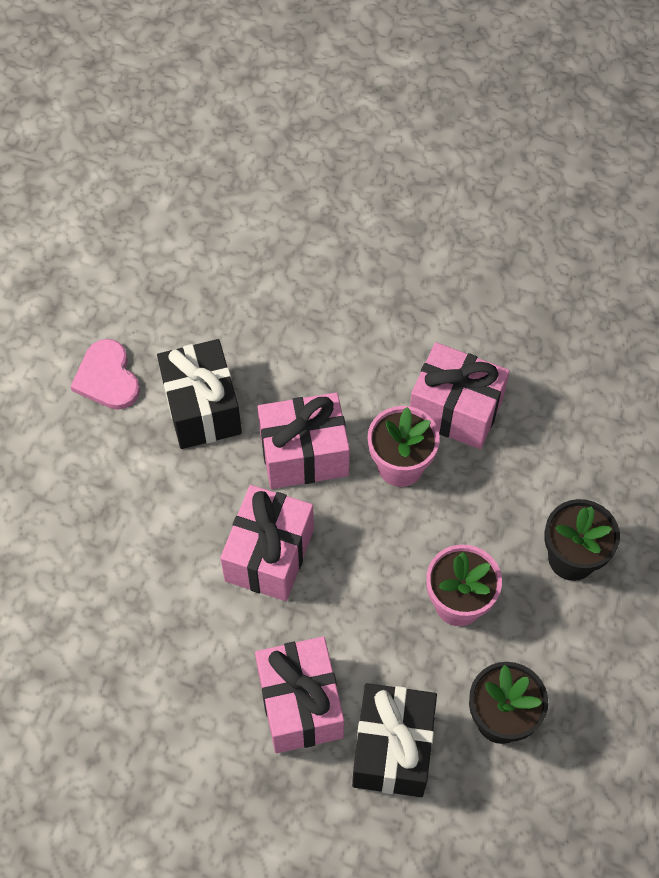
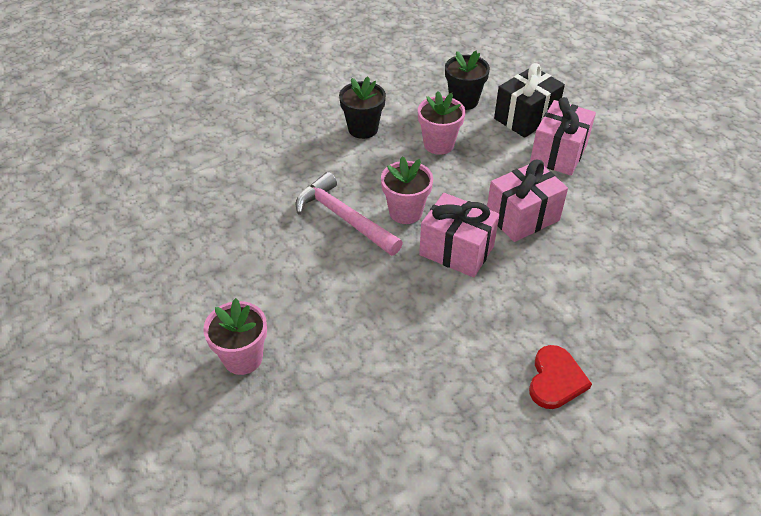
camera: 140 degrees left, 15 degrees down
pink heart [70,339,140,410] -> red heart [529,345,592,409]
black gift [157,339,242,449] -> none
pink gift [410,342,510,449] -> pink hammer [295,172,403,256]
none -> pink flower pot [203,298,267,375]

